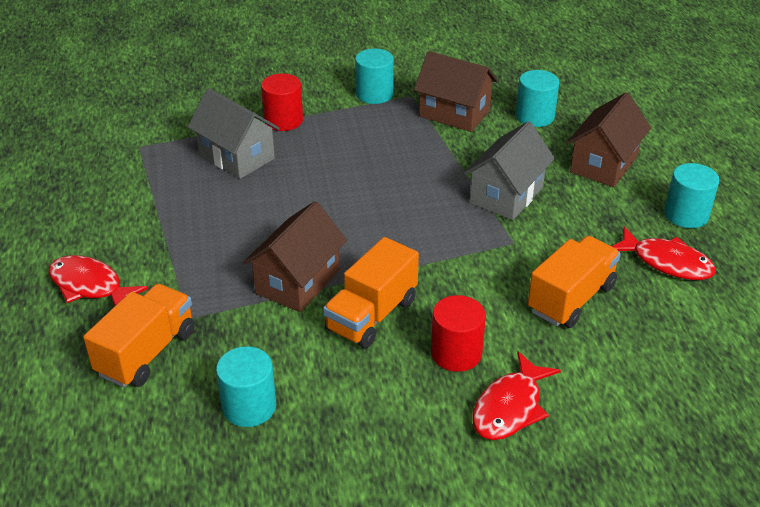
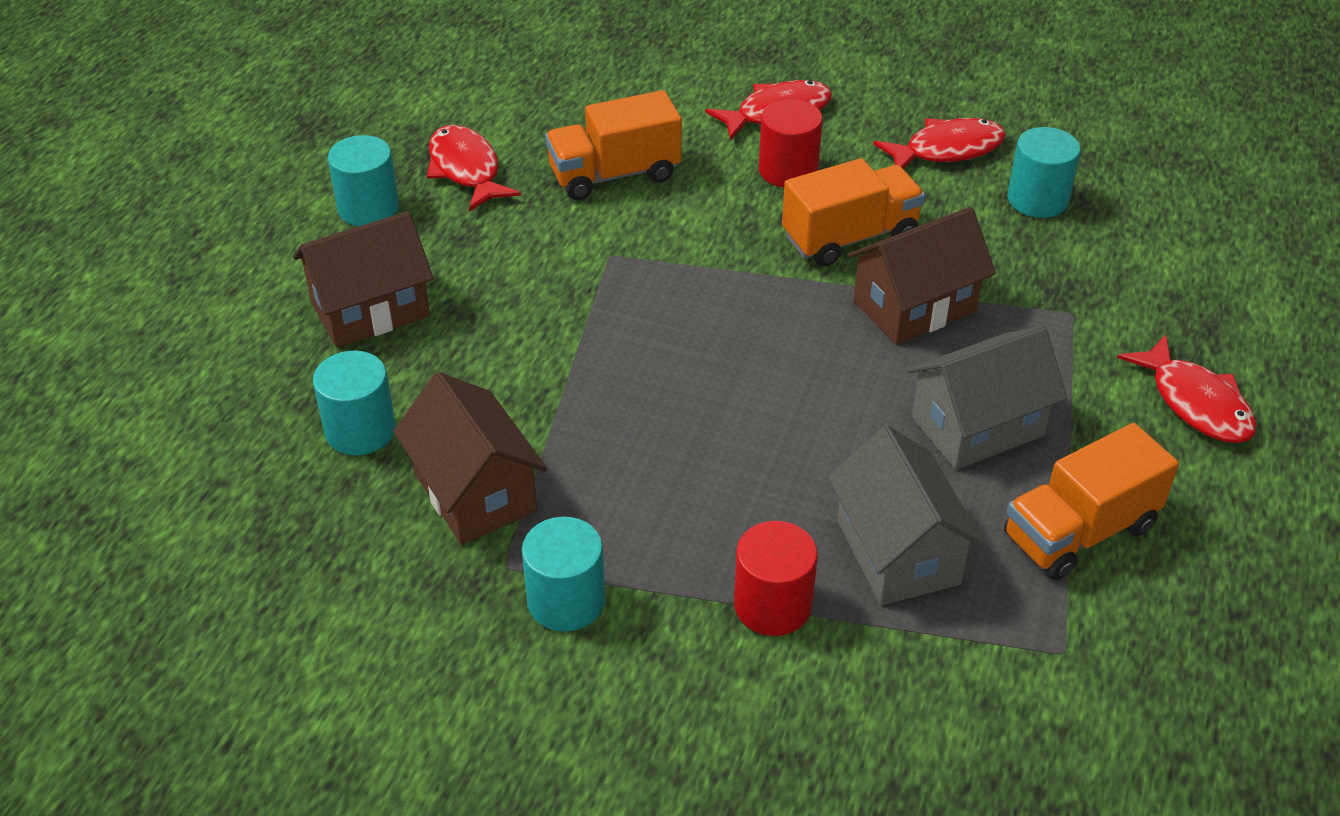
camera: 150 degrees left, 5 degrees up
orange truck [83,284,194,387] -> orange truck moved to [1004,423,1179,580]
grey house [464,121,555,220] -> grey house moved to [907,326,1067,470]
none -> red fish [873,118,1006,169]

